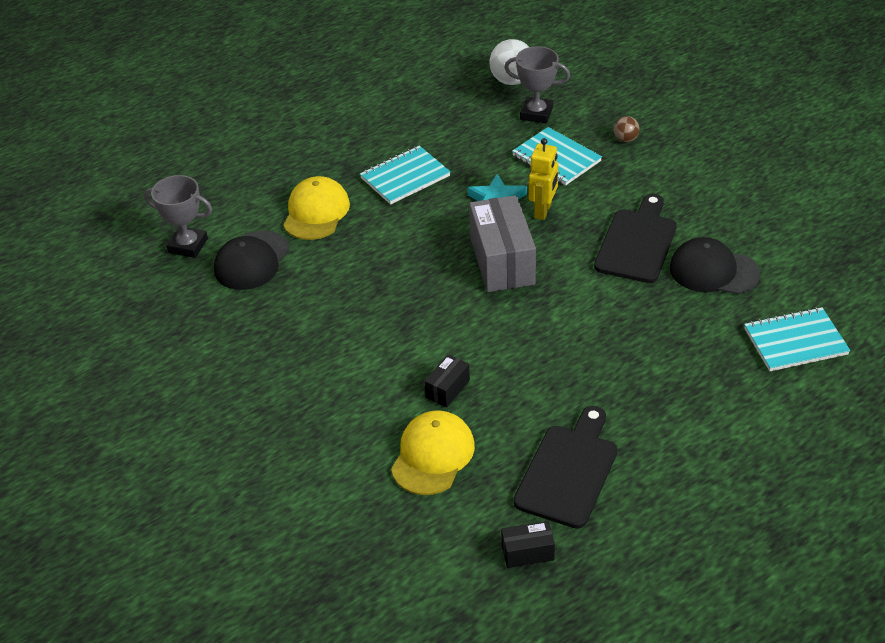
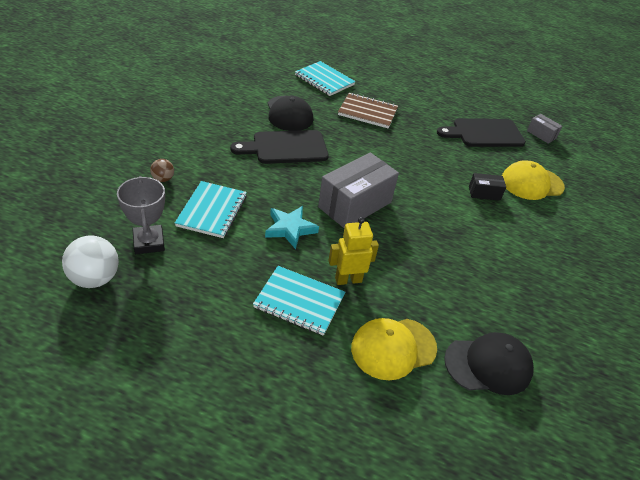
camera: 130 degrees left, 0 degrees up
grey trophy [144,175,212,258] -> none
black box [501,521,555,568] -> grey box [527,114,562,144]
yellow robot [529,138,558,220] -> yellow robot moved to [328,217,379,285]
none -> brown notebook [338,93,398,129]

